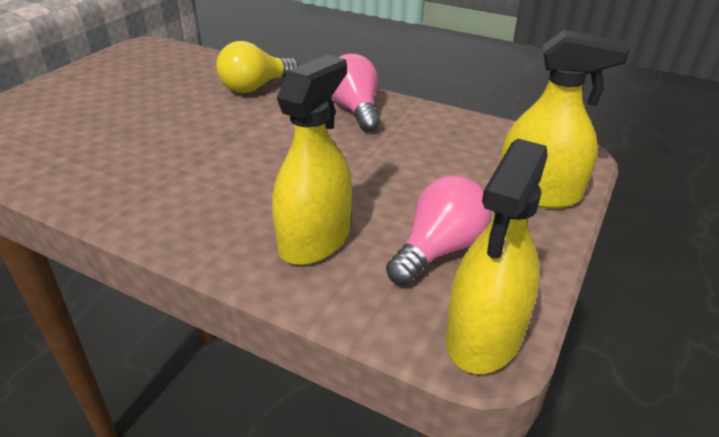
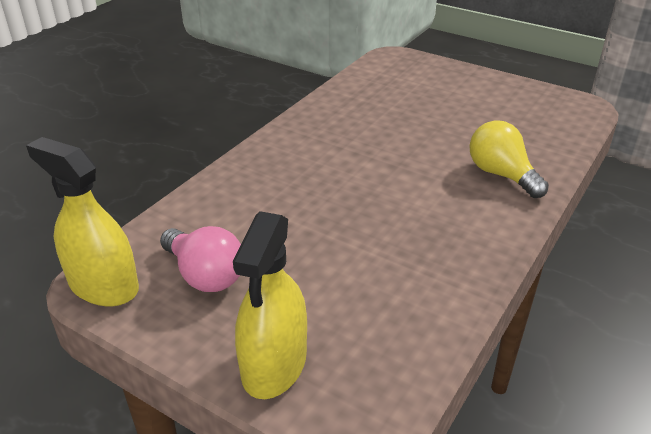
camera: 95 degrees right, 0 degrees up
yellow spray bottle [272,55,352,265] -> none
pink light bulb [332,54,380,132] -> none

